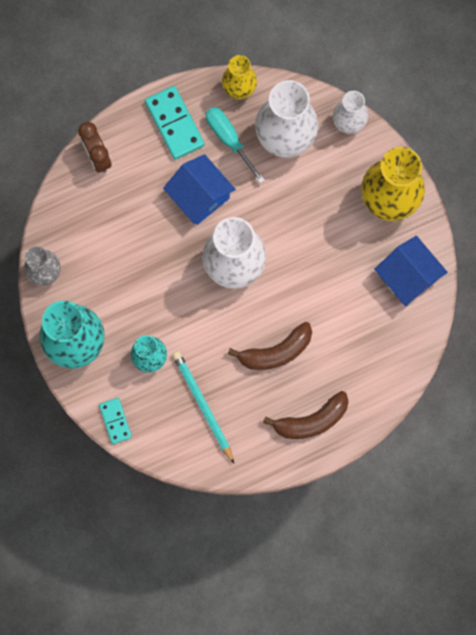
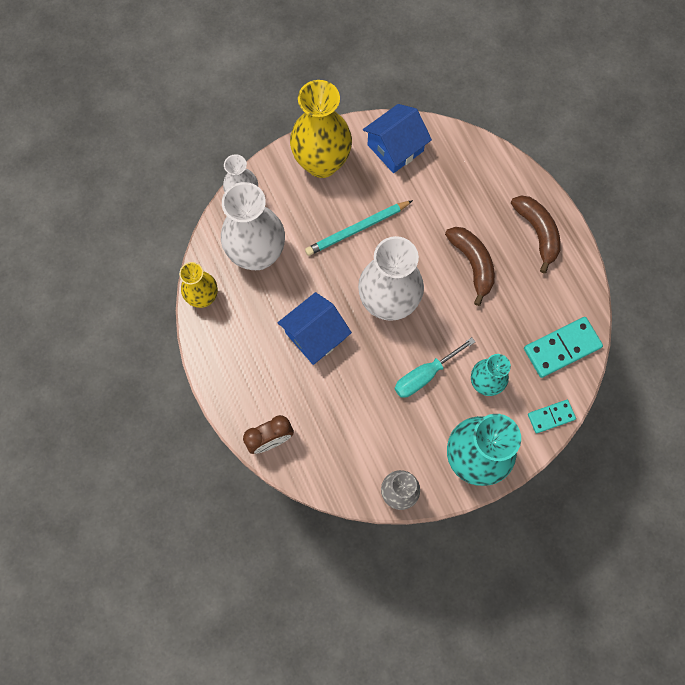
camera: 90 degrees left, 5 degrees down
turquoise domino [145,86,205,160] -> turquoise domino moved to [524,317,603,378]
turquoise pencil [172,351,234,464] -> turquoise pencil moved to [305,200,413,256]
turquoise screwdriver [206,107,265,184] -> turquoise screwdriver moved to [394,337,475,398]

